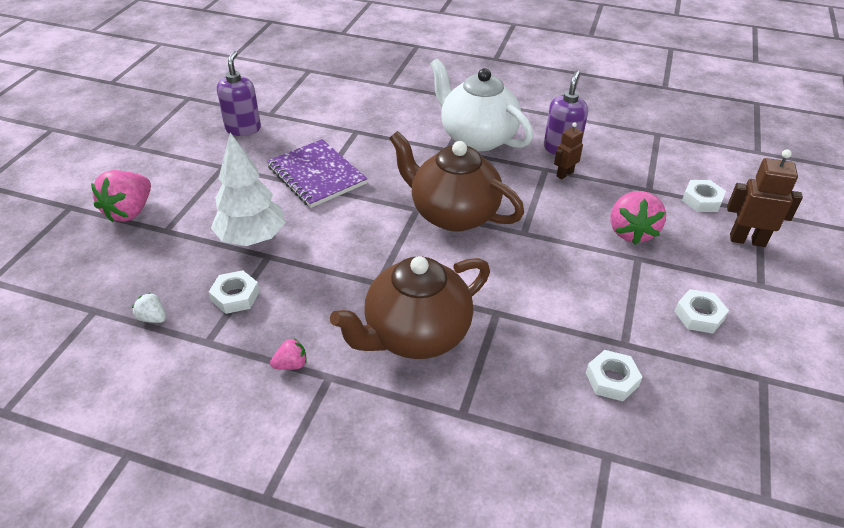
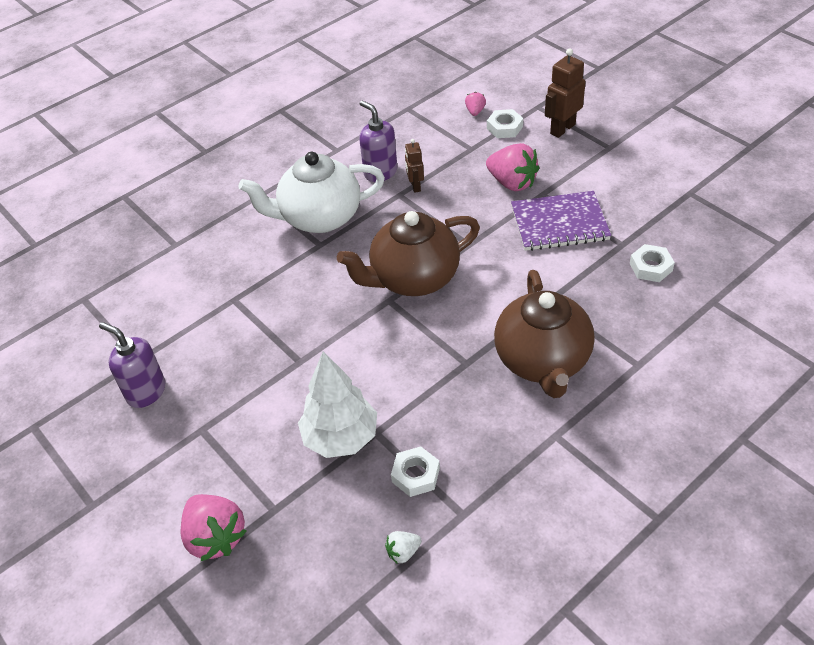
camera: 55 degrees left, 5 degrees up
purple notebook [267,139,367,208] -> purple notebook moved to [511,191,611,251]
pink strawberry [270,338,307,370] -> pink strawberry moved to [465,91,486,116]
white nut [674,289,729,333] -> none

